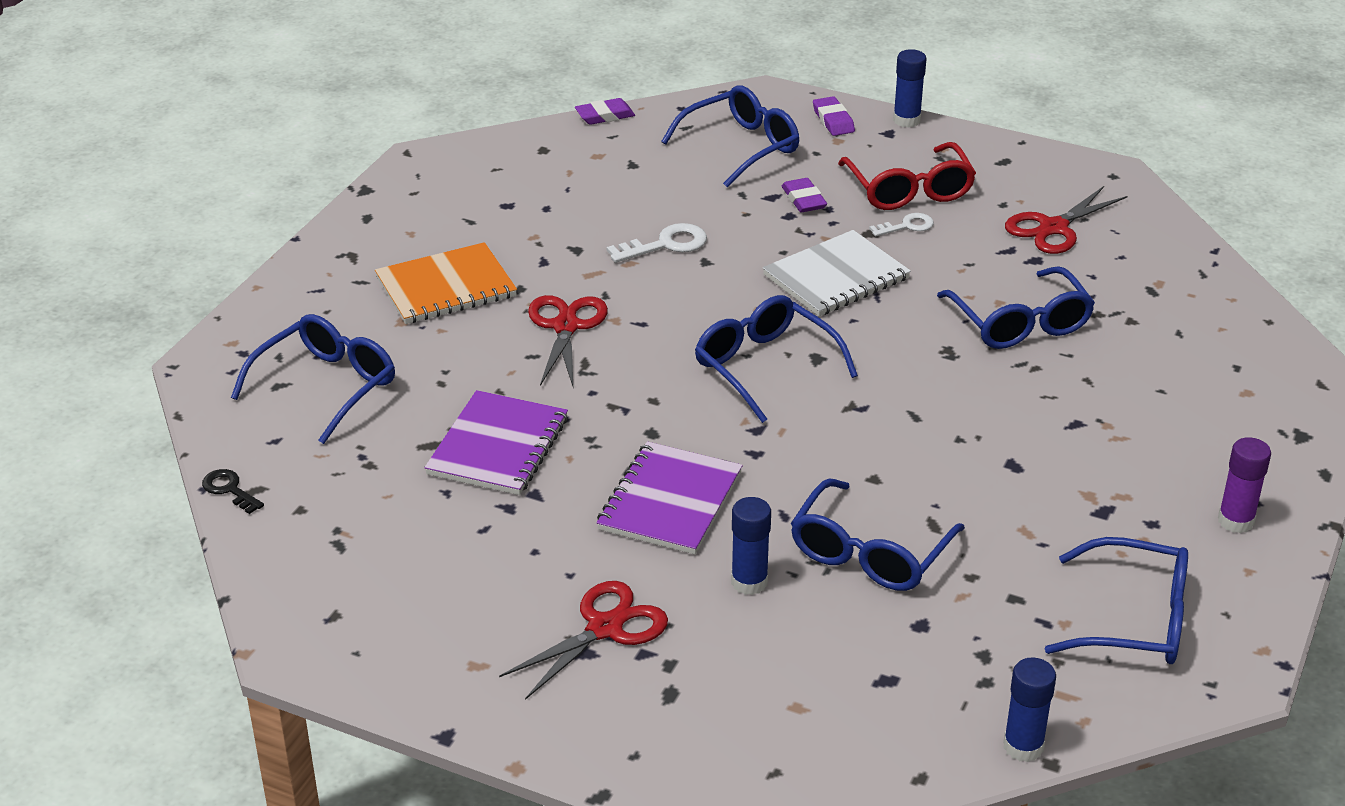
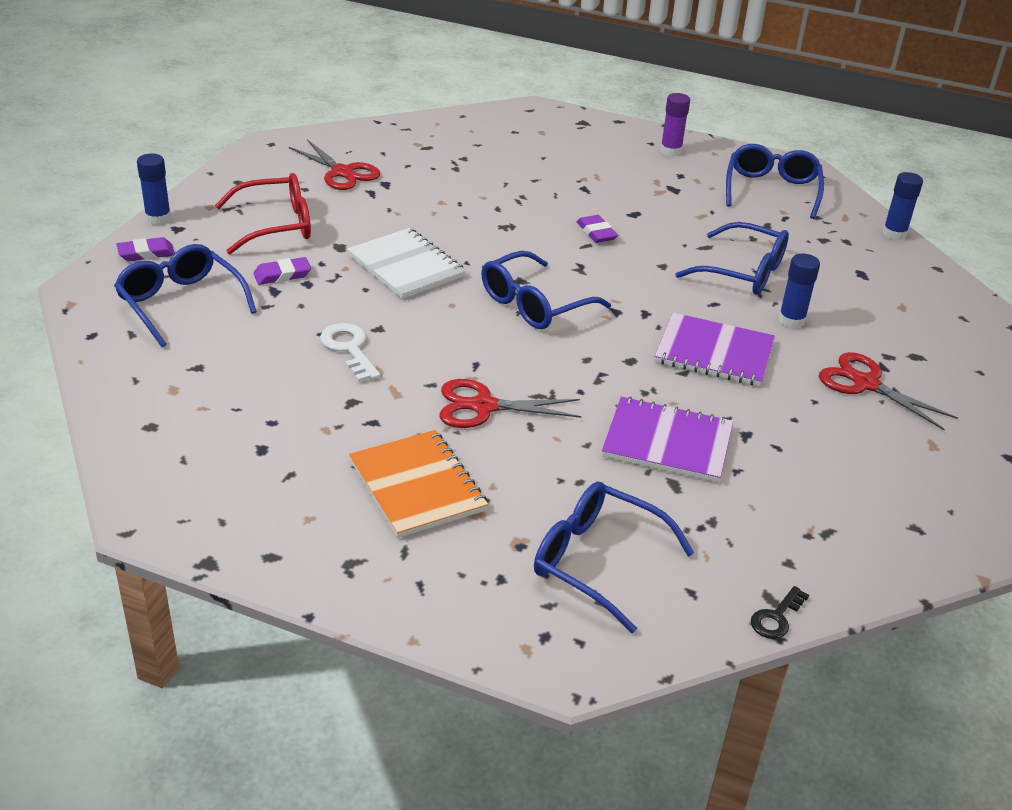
camera: 95 degrees left, 0 degrees up
purple eraser [575,98,635,125] -> purple eraser moved to [577,215,618,243]
white key [869,213,934,237] -> none
blue glasses [937,266,1095,349] -> none

